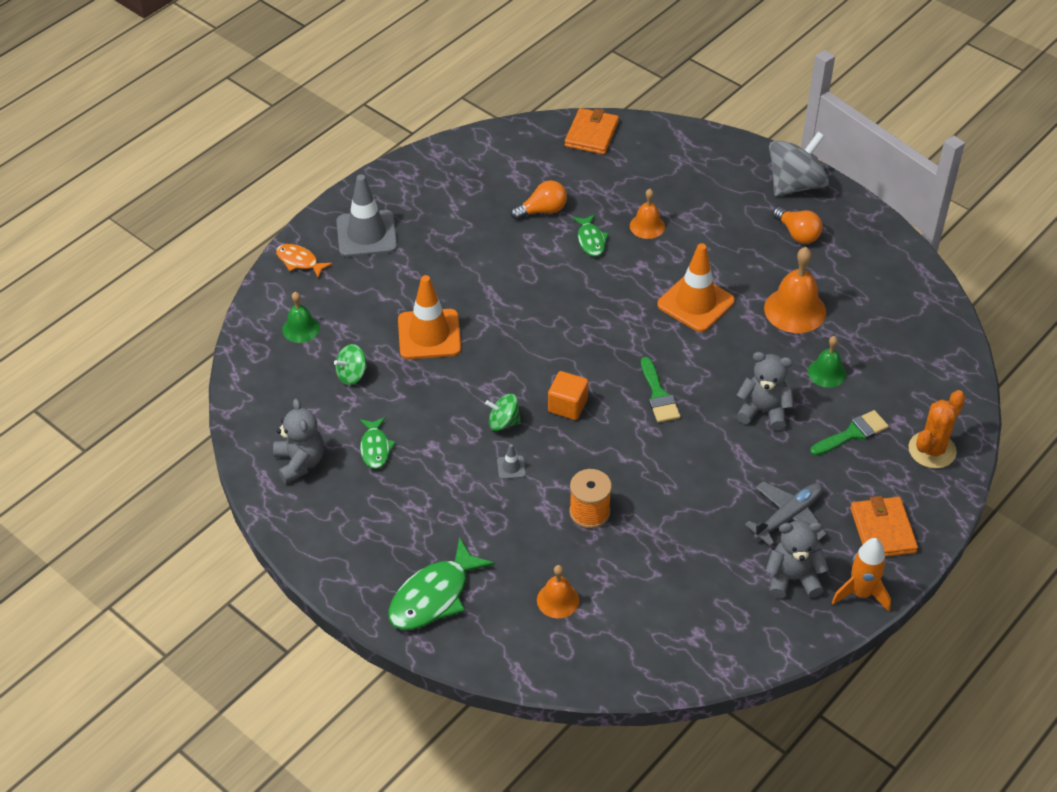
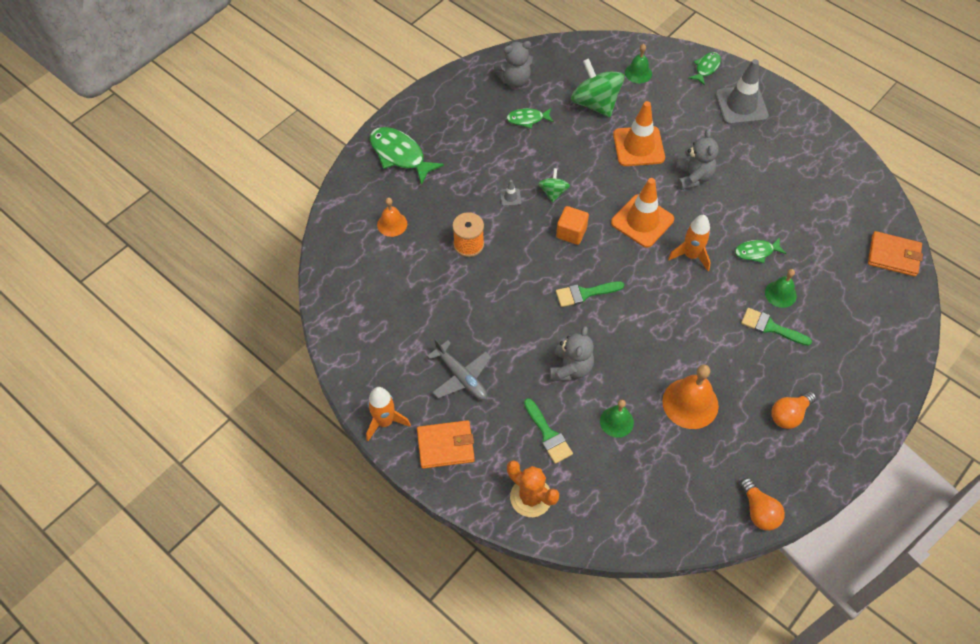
camera: 90 degrees right, 10 degrees up
orange fish [276,244,332,278] -> green fish [689,52,721,86]
green spinning top [334,344,367,385] -> green spinning top [571,58,625,117], size x1.91
orange light bulb [511,180,567,220] -> orange light bulb moved to [740,478,785,530]
orange bell [630,189,665,239] -> green bell [765,269,797,308]
orange traffic cone [657,243,735,332] -> orange traffic cone moved to [611,178,674,248]
grey teddy bear [766,520,829,599] -> grey teddy bear moved to [676,130,719,190]
grey spinning top [769,132,829,197] -> none
none -> orange rocket [668,215,711,271]
none -> green brush [741,308,812,346]

